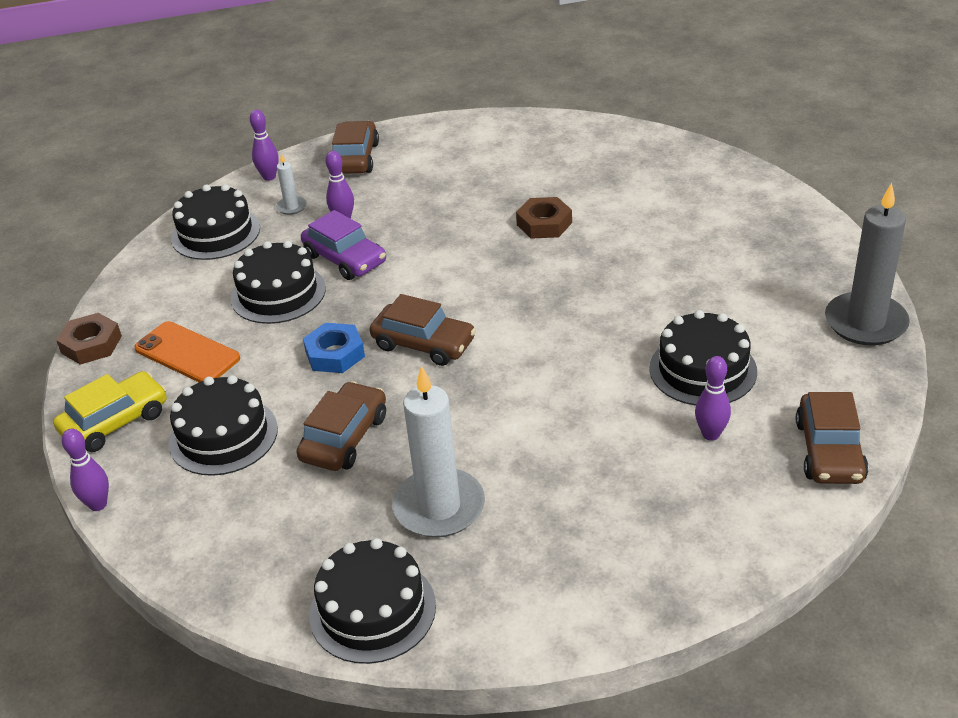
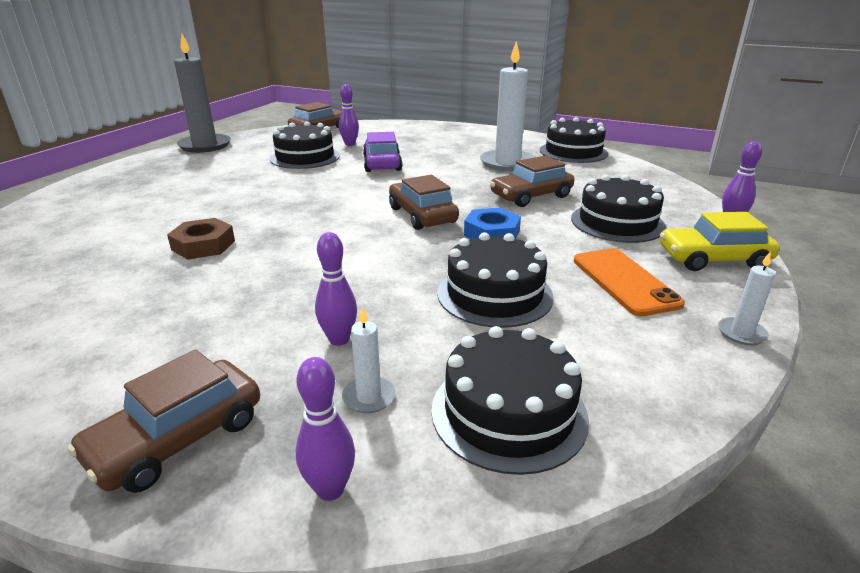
camera: 145 degrees left, 10 degrees down
brown nut [56,313,122,364] -> white candle [718,252,776,345]
purple car [301,210,386,280] -> purple car moved to [363,132,402,172]

